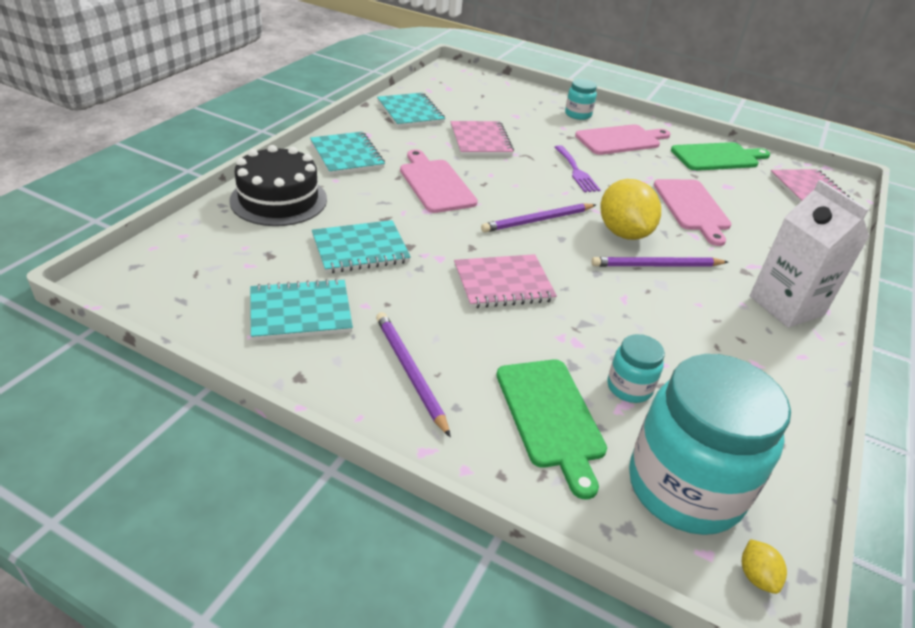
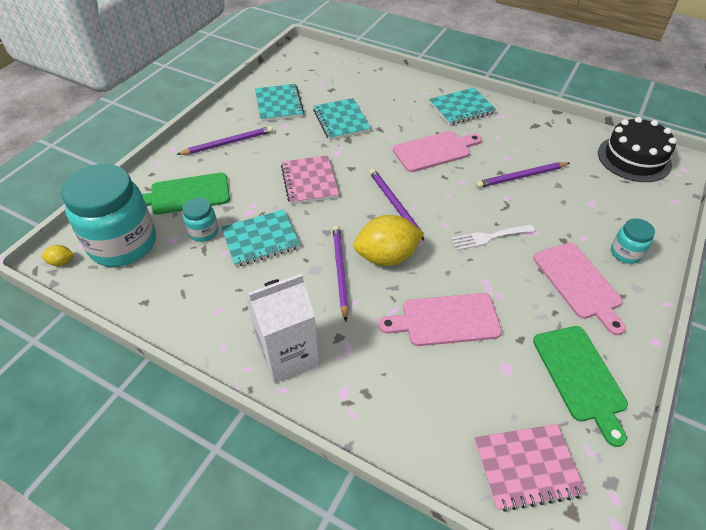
camera: 95 degrees right, 10 degrees up
black cake [229,145,327,226] -> black cake moved to [598,117,677,182]
turquoise notebook [377,93,445,128] -> turquoise notebook moved to [221,210,300,267]
pink notebook [451,121,514,156] -> purple pencil [476,162,569,188]
purple fork [554,145,600,192] -> white fork [451,224,535,250]

